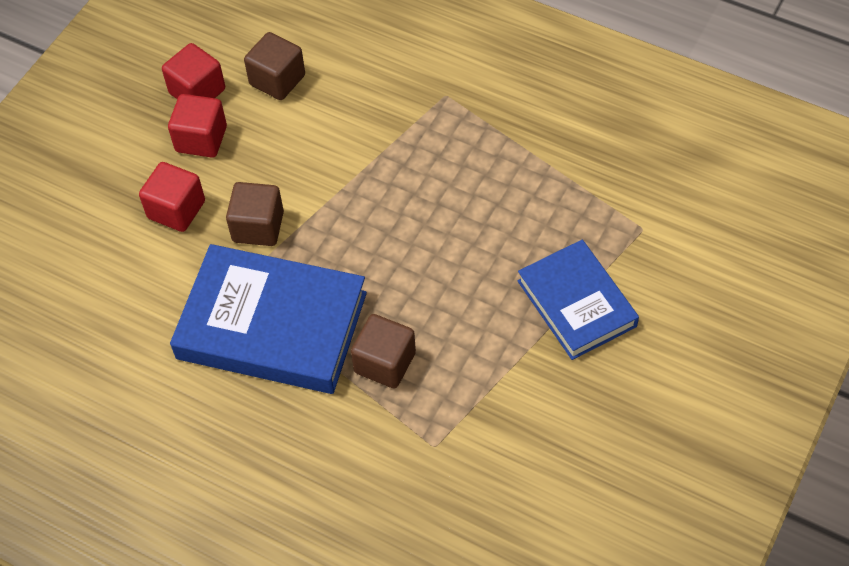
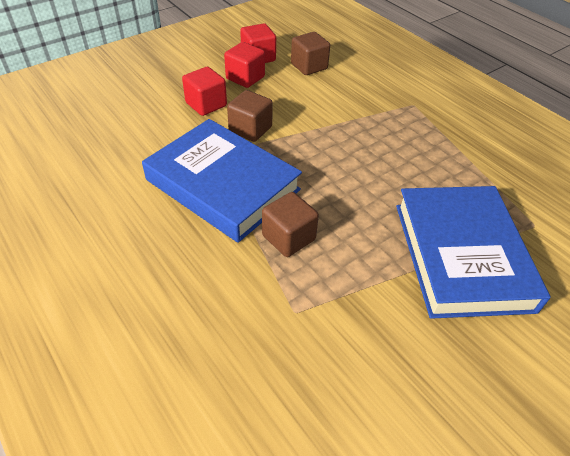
camera: 20 degrees right, 10 degrees down
blue book [518,240,639,360] -> blue book [396,186,551,319], size x1.56

